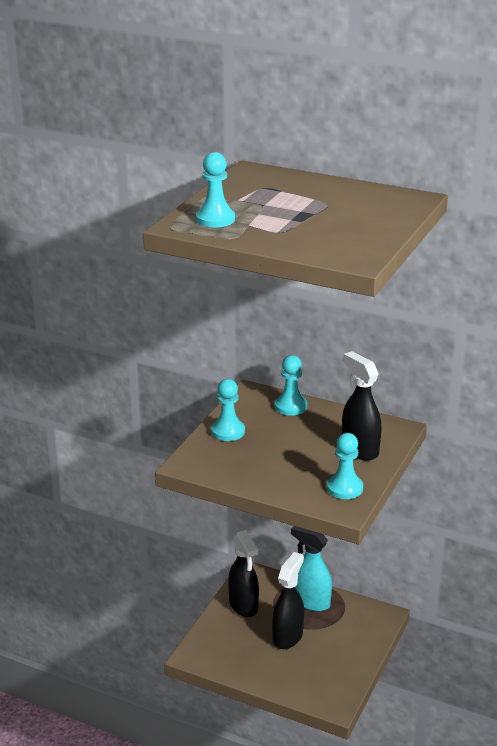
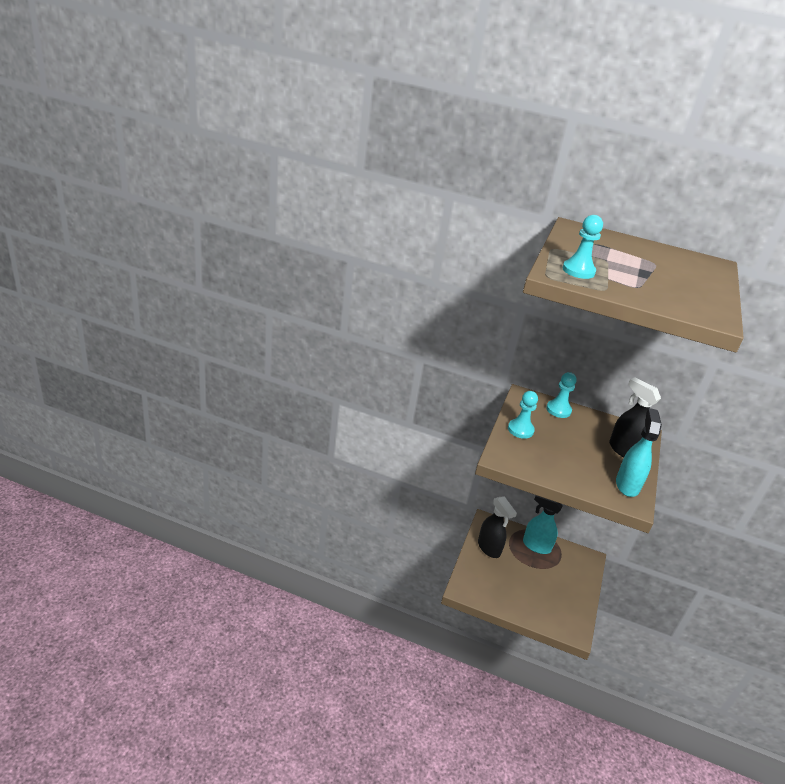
camera: 10 degrees left, 5 degrees up
black spray bottle [272,552,304,649] -> none
turquoise pawn [327,433,363,499] -> turquoise spray bottle [616,408,662,497]

